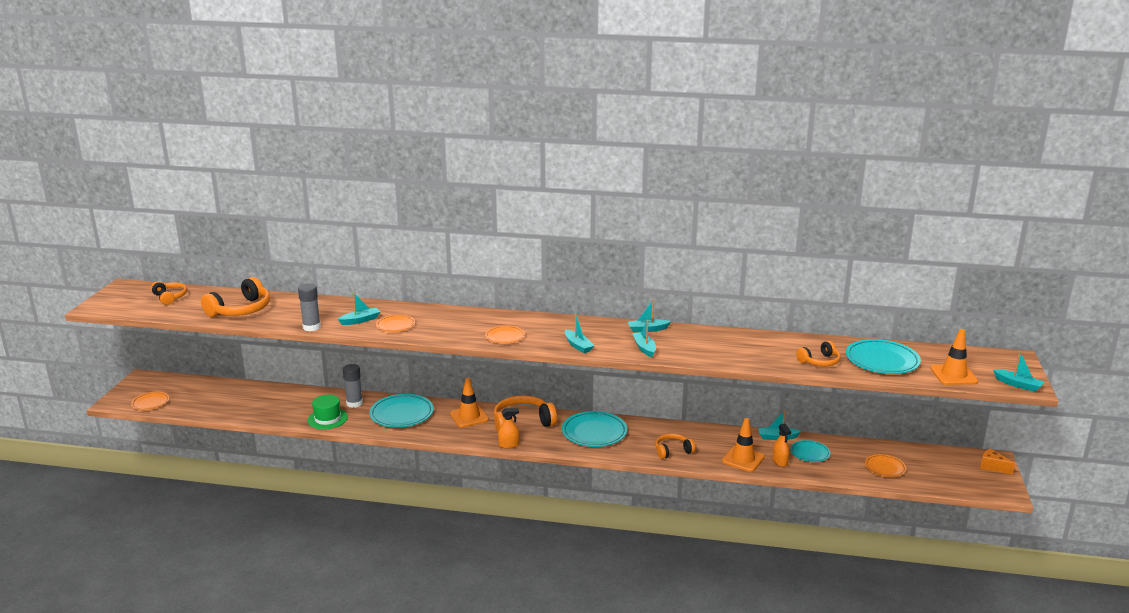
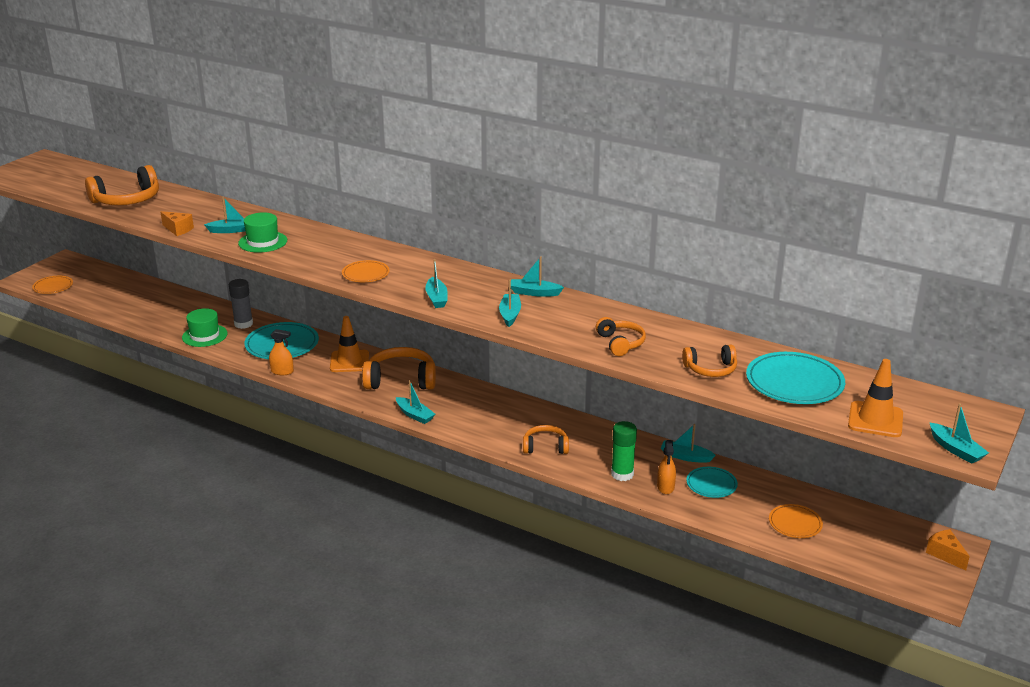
camera: 20 degrees right, 5 degrees up
orange headphones [151,281,187,305] -> orange headphones moved to [596,317,646,356]
grey glue stick [298,283,321,331] -> orange cheese [160,211,194,236]
orange plate [376,315,415,332] -> green hat [238,212,287,253]
orange spray bottle [498,408,519,449] -> orange spray bottle moved to [269,329,294,375]
turquoise plate [562,411,627,447] -> none
orange traffic cone [722,418,765,472] -> green glue stick [611,421,637,481]
none -> turquoise boat [396,380,435,424]

